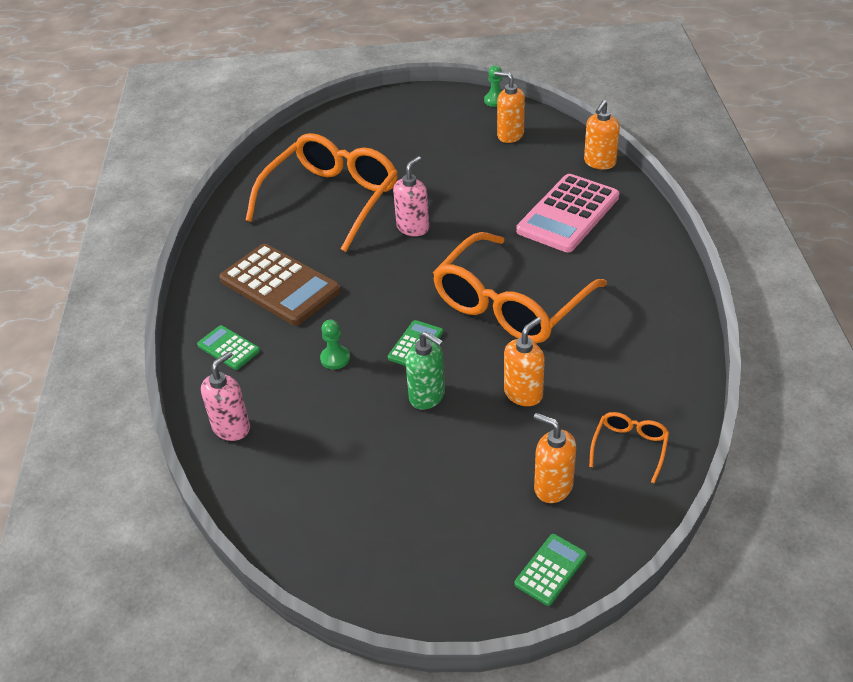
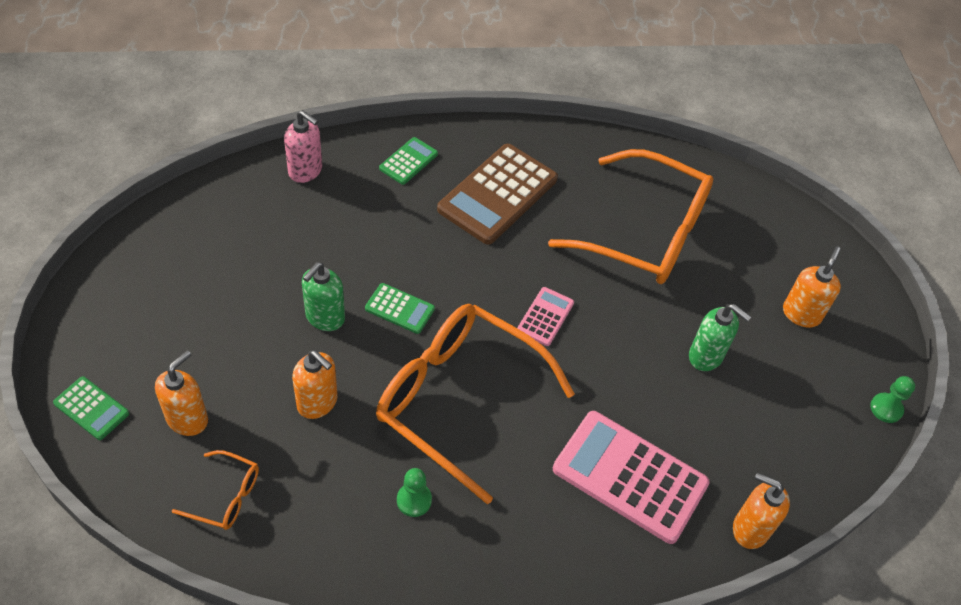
camera: 80 degrees right, 10 degrees up
green pawn [320,320,350,369] -> green pawn moved to [397,468,432,517]
pink soap dispenser [393,156,429,236] -> none
orange soap dispenser [495,71,525,143] -> orange soap dispenser moved to [783,246,841,328]
none -> pink calculator [517,287,574,346]
none -> green soap dispenser [689,304,751,371]

